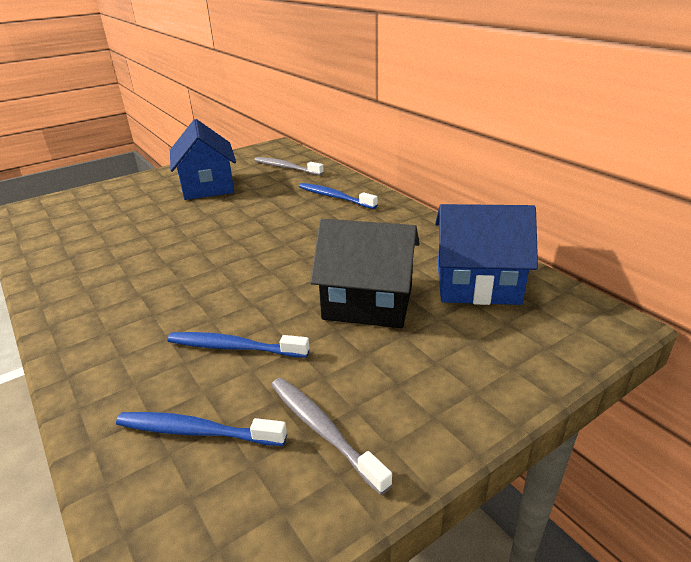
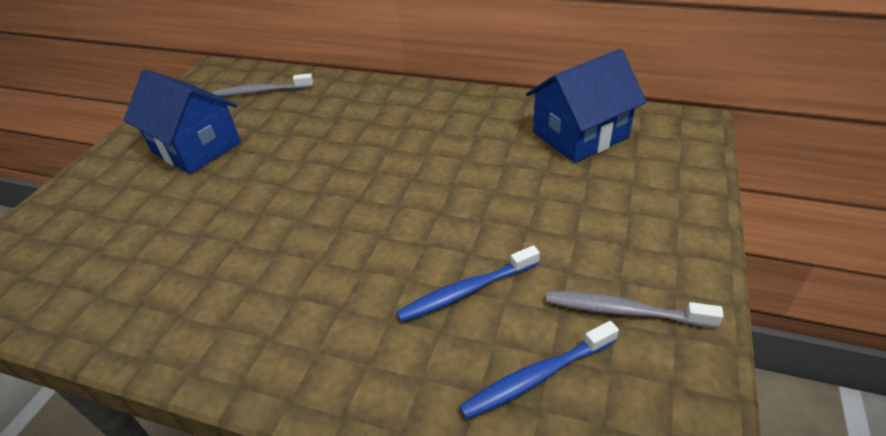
camera: 35 degrees left, 10 degrees up
blue toothbrush [299,183,378,209] -> none
black house [310,219,420,328] -> none

